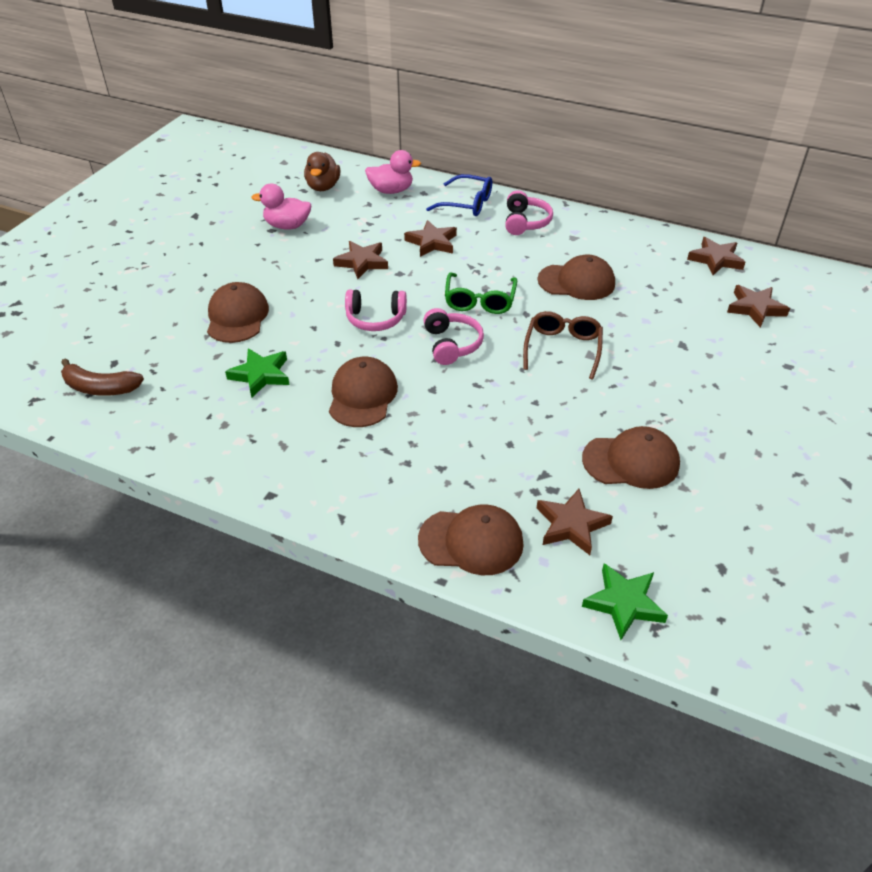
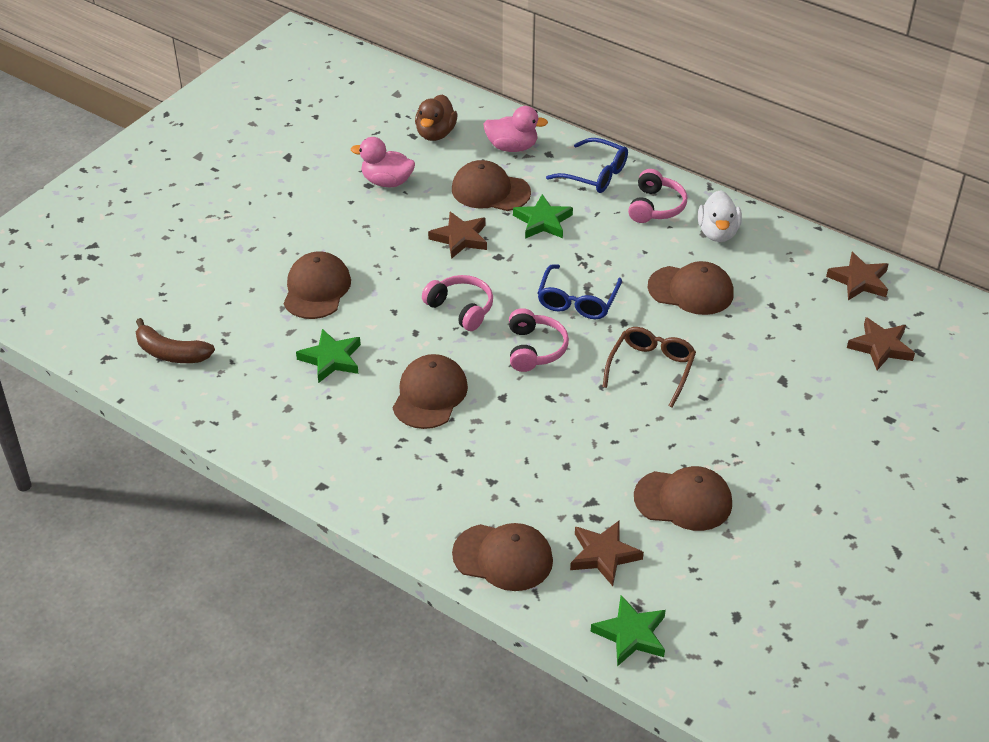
camera: 10 degrees right, 0 degrees up
pink headphones [345,290,407,331] -> pink headphones turned 150 degrees counterclockwise [422,275,493,331]
brown star [404,220,457,257] -> green star [513,194,573,239]
green glasses [445,273,517,314] -> blue glasses [537,264,622,319]
none -> brown cap [452,160,531,211]
none -> white duck [698,190,742,242]

